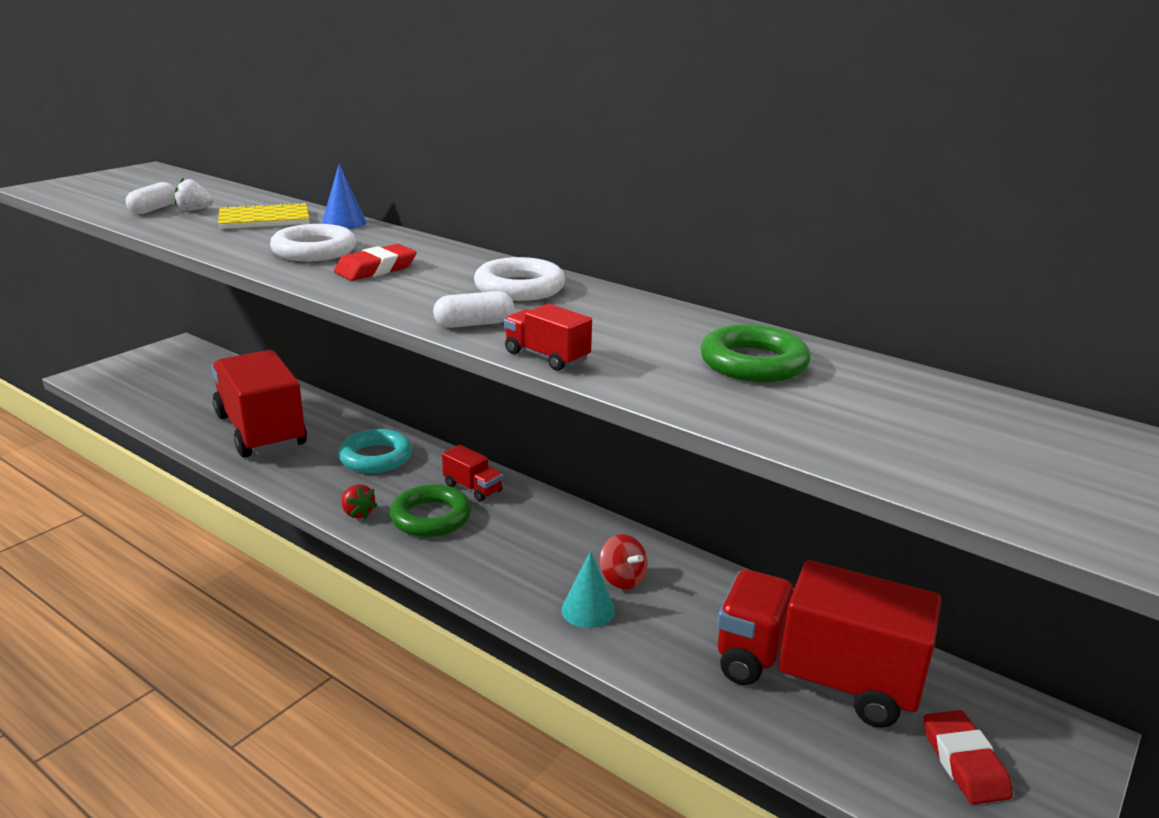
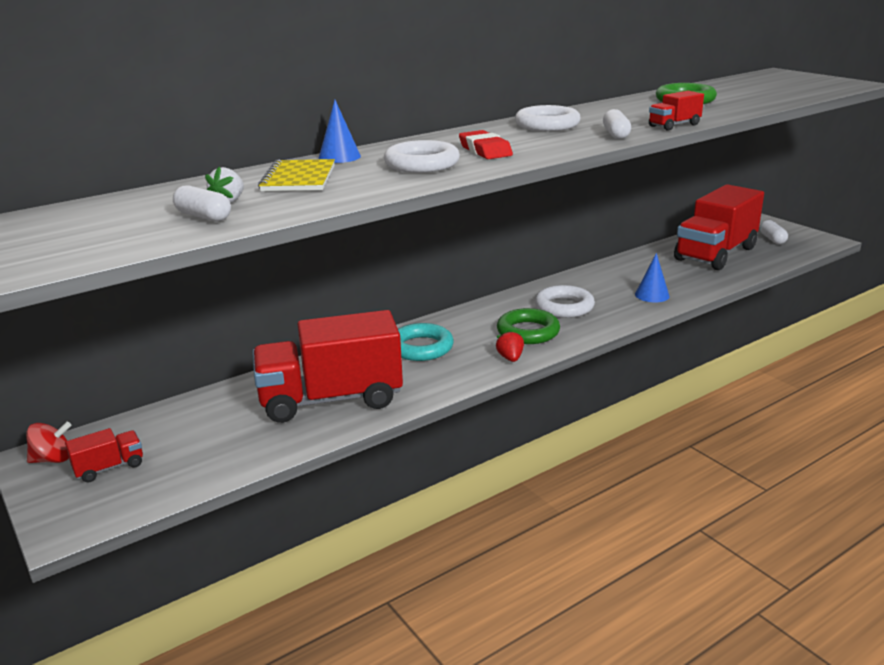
camera: 70 degrees left, 0 degrees up
red strawberry [341,484,378,519] -> red strawberry turned 75 degrees counterclockwise [496,330,524,362]
red truck [442,445,503,502] -> red truck moved to [65,428,143,482]
turquoise cone [561,551,615,628] -> blue cone [635,253,669,302]
red spinning top [600,534,648,589] -> red spinning top moved to [26,422,72,463]
red eraser [924,710,1013,804] -> white capsule [760,220,788,244]
none -> white ring [535,285,595,318]

